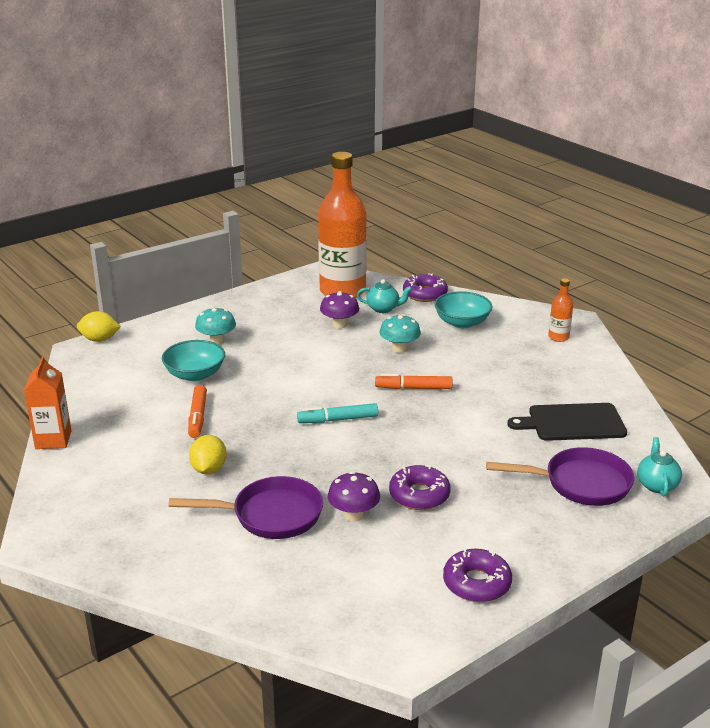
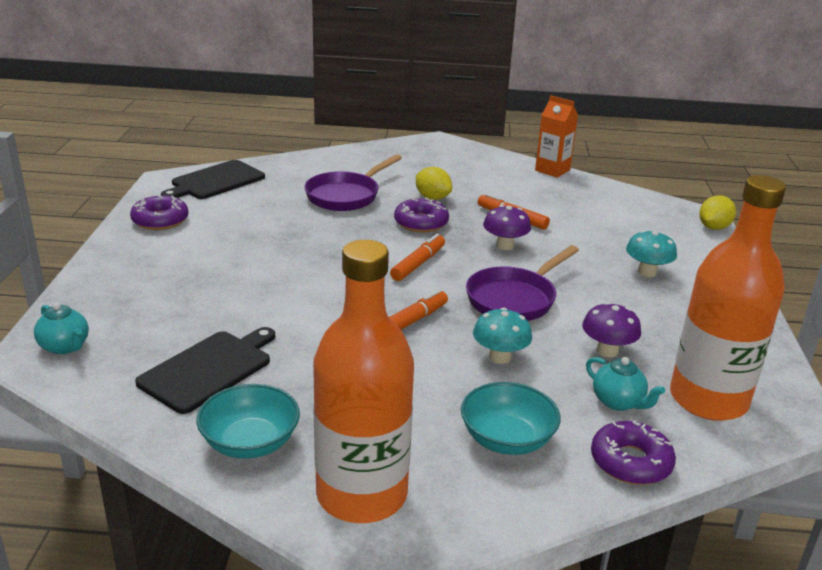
camera: 130 degrees right, 0 degrees up
turquoise bowl [162,340,225,381] -> turquoise bowl moved to [196,384,300,459]
turquoise marker [297,403,378,423] -> orange marker [390,234,445,281]
purple mushroom [328,471,380,522] -> purple mushroom moved to [483,205,531,250]
turquoise teapot [357,279,412,313] -> turquoise teapot turned 90 degrees counterclockwise [586,357,665,411]
purple donut [389,465,451,510] -> purple donut moved to [394,197,449,232]
purple pan [486,447,634,506] -> purple pan moved to [466,245,579,321]
orange bottle [548,278,573,342] -> orange bottle [313,240,414,523], size x2.41
none -> black cutting board [161,160,265,199]

